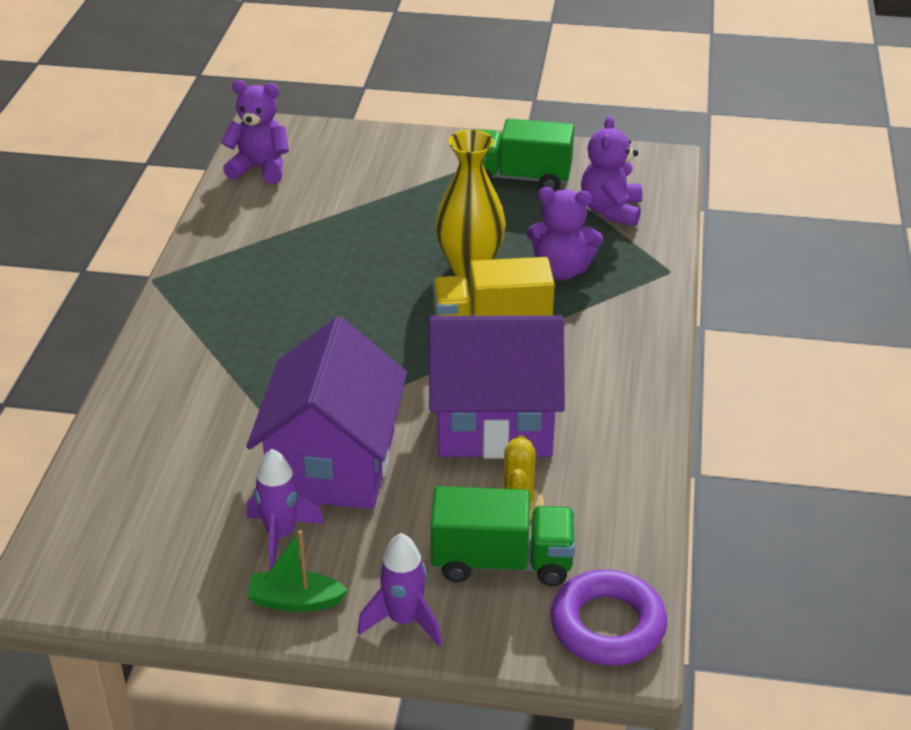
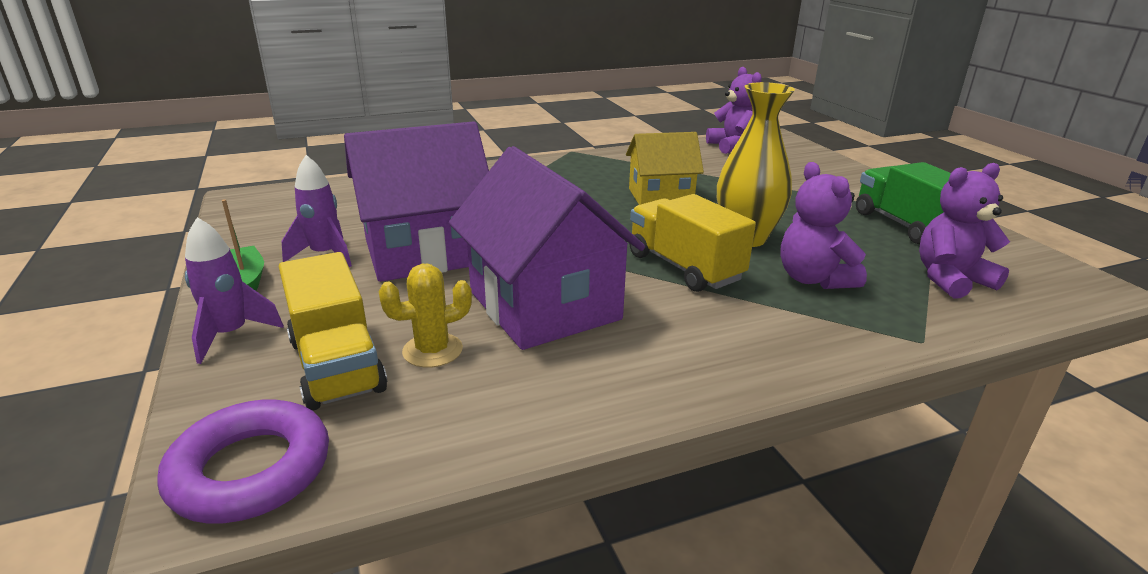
camera: 60 degrees right, 10 degrees down
green truck [431,486,575,587] -> yellow truck [279,252,387,411]
none -> yellow house [626,132,704,205]

